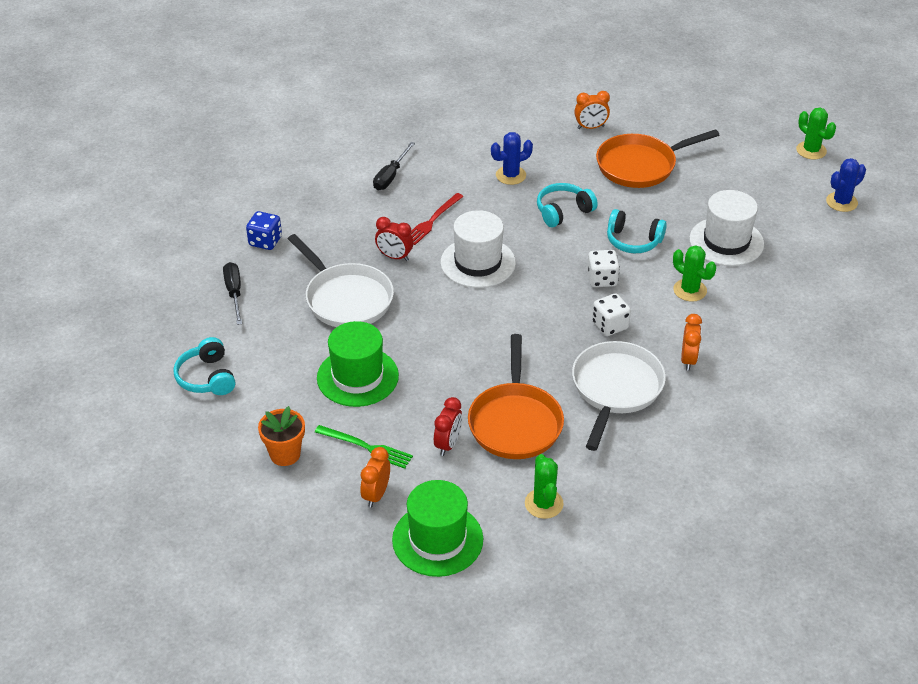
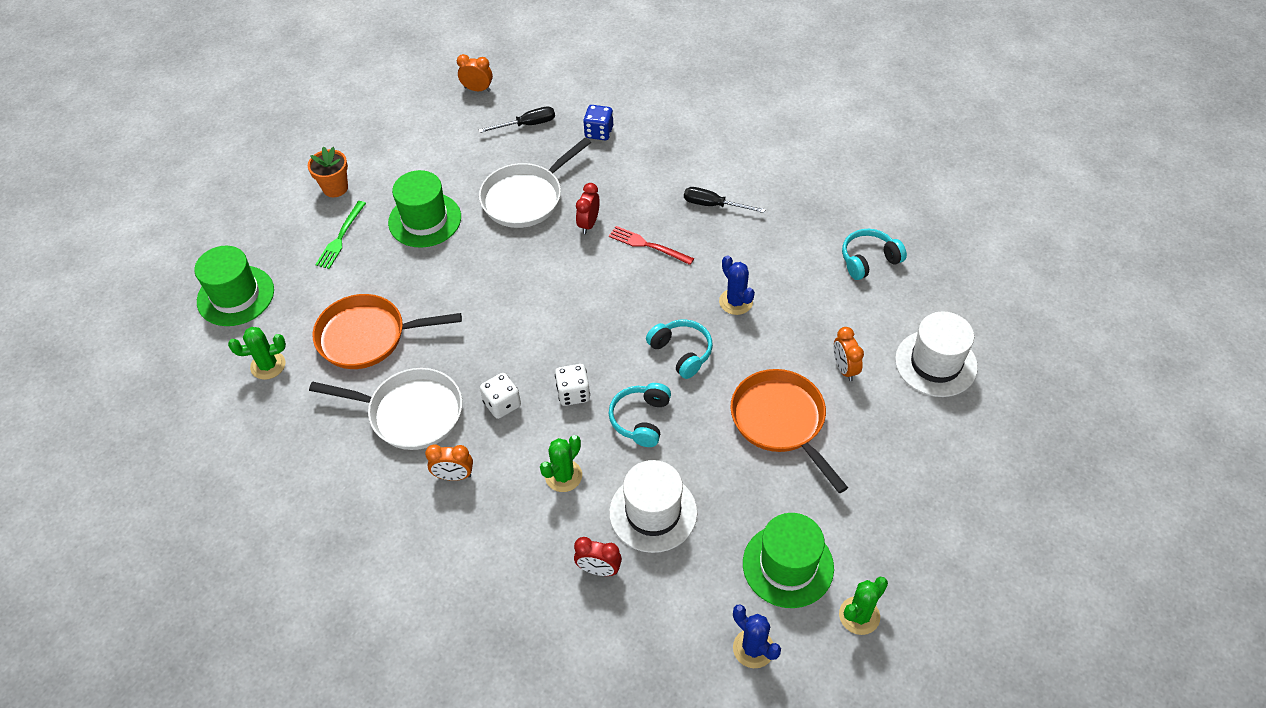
camera: 85 degrees right, 10 degrees up
turquoise headphones [173,337,236,395] -> turquoise headphones moved to [842,229,907,280]
orange clock [360,447,390,508] -> orange clock moved to [457,54,493,92]
red clock [434,397,462,456] -> red clock moved to [574,537,622,576]
white hat [441,210,516,288] -> white hat moved to [895,312,978,397]
none -> green hat [743,513,834,608]

